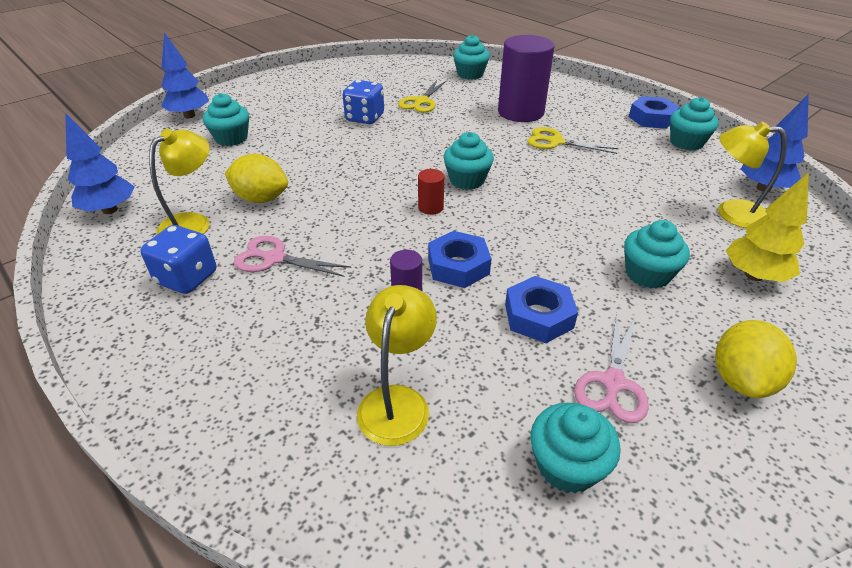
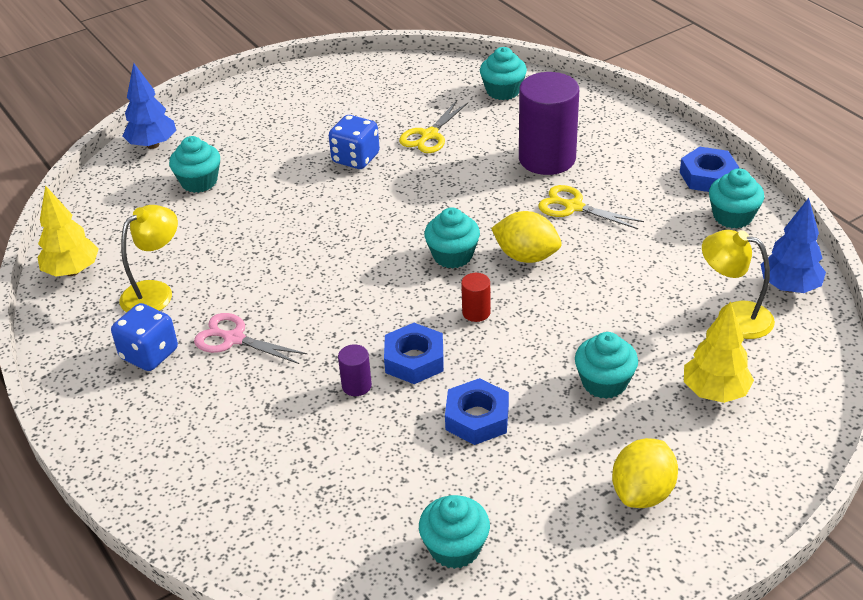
camera: 10 degrees right, 0 degrees up
blue tree [65,113,134,214] -> yellow tree [37,185,99,276]
yellow lemon [225,154,288,203] -> yellow lemon moved to [491,211,562,263]
yellow lamp [357,285,437,446] -> none
red cylinder [418,169,444,215] -> red cylinder moved to [461,273,491,322]
pink scissors [574,313,649,423] -> none

